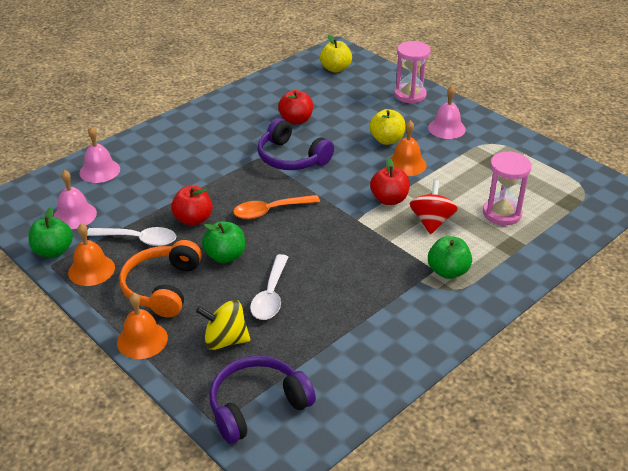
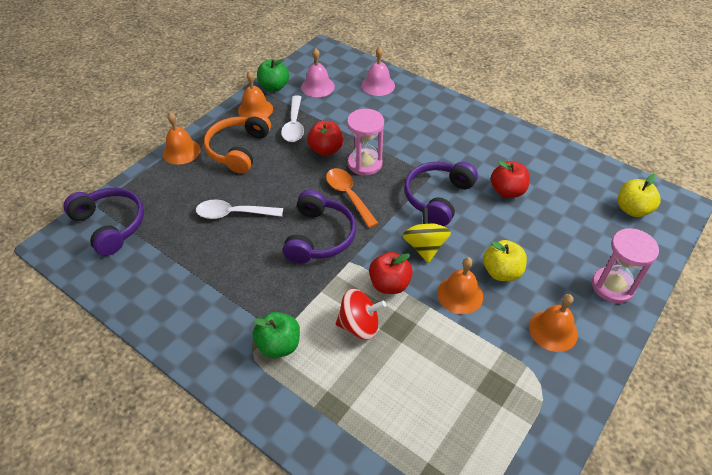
camera: 80 degrees right, 10 degrees up
orange headphones [119,240,202,318] -> orange headphones turned 75 degrees counterclockwise [204,112,271,174]
yellow spinning top [196,300,250,350] -> yellow spinning top moved to [402,207,451,263]
green apple [202,221,245,263] -> none
pink bell [428,86,466,139] -> orange bell [529,294,578,352]
pink hourglass [483,151,532,225] -> pink hourglass moved to [347,109,384,176]
none -> purple headphones [283,190,356,263]

